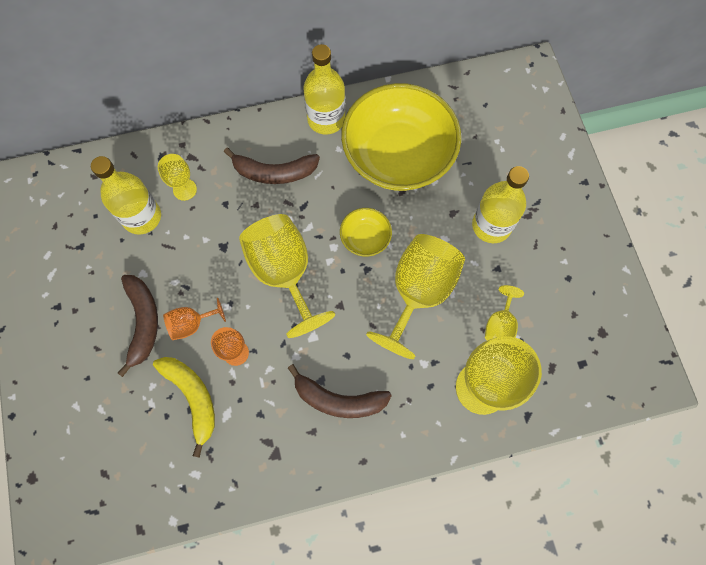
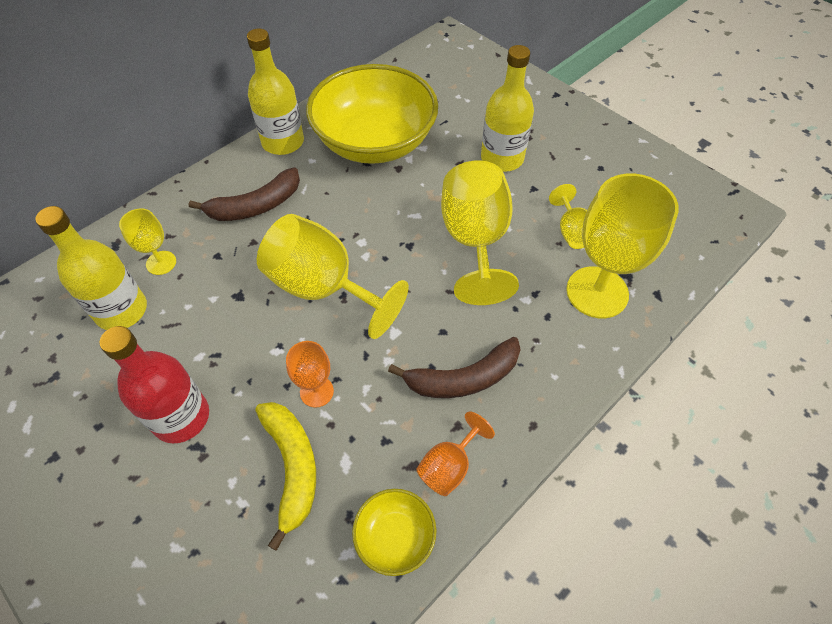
camera: 30 degrees left, 15 degrees down
brown banana [118,275,158,377] -> red bottle [99,326,209,443]
yellow banana [153,357,215,458] -> yellow banana turned 45 degrees clockwise [255,402,316,551]
orange goblet [163,298,226,340] -> orange goblet moved to [417,412,495,496]
yellow bowl [340,208,392,256] -> yellow bowl moved to [352,489,436,576]

